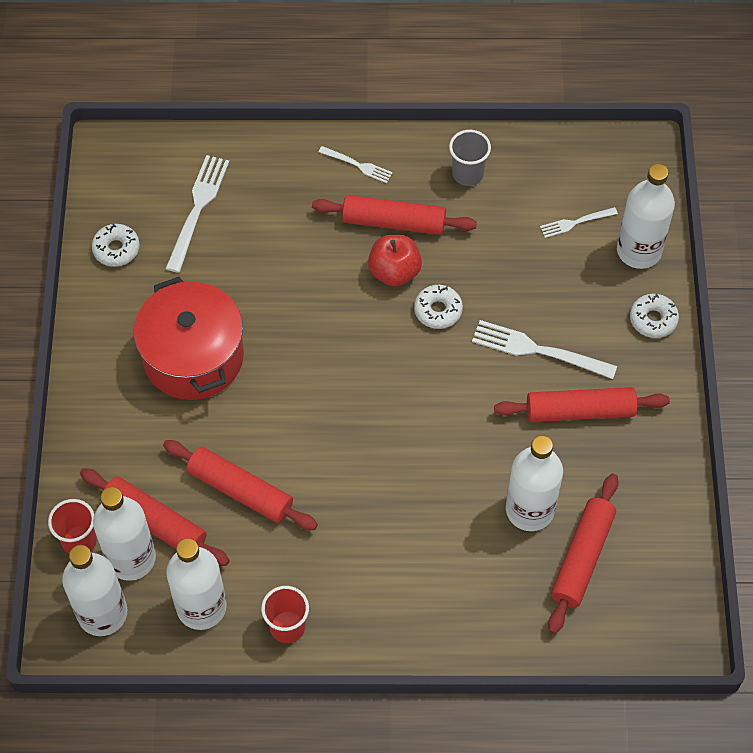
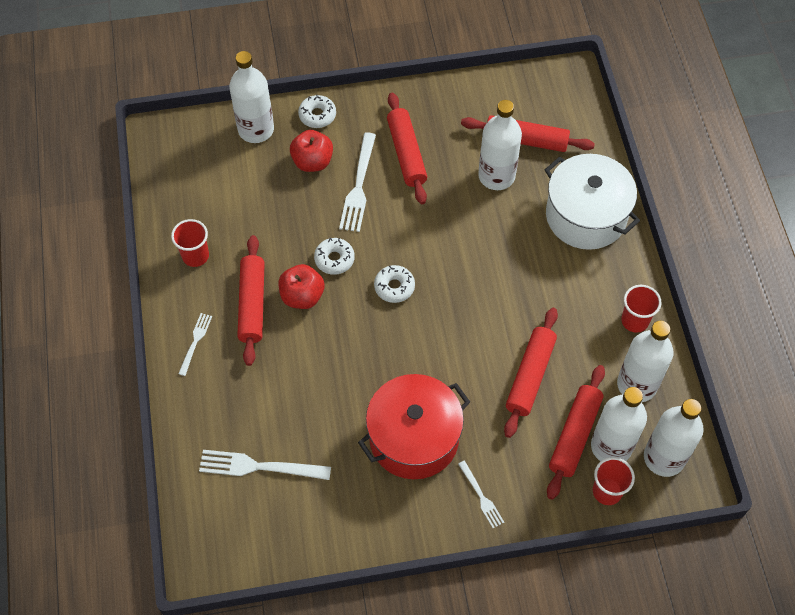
camera: 100 degrees left, 0 degrees up
white donut [92,224,140,267] -> white donut moved to [374,265,415,303]
grey cup [449,130,491,186] -> red cup [171,219,209,267]
white fork [540,207,618,238] -> white fork moved to [458,461,504,528]
none -> red apple [290,130,333,172]
none -> white pot [545,154,640,250]

